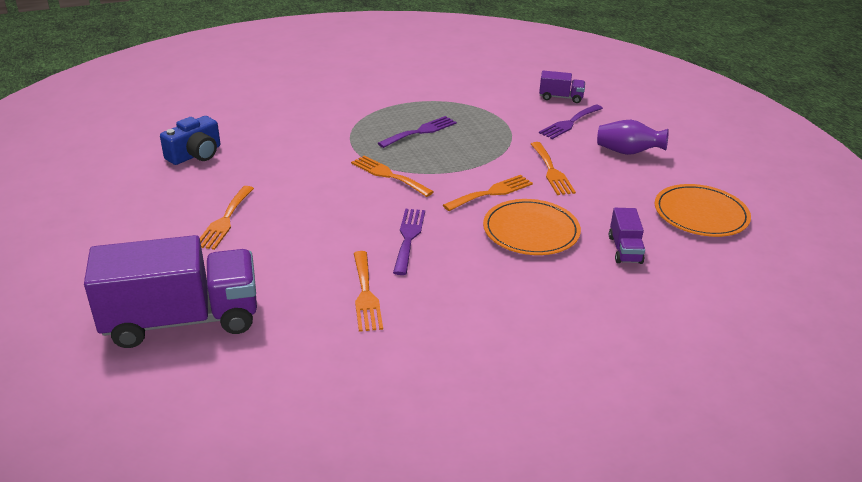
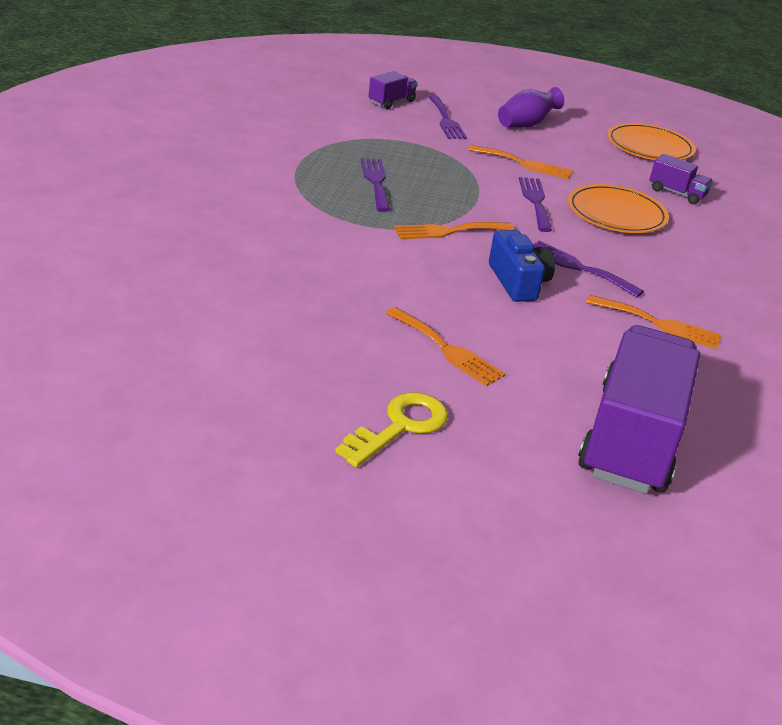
camera: 60 degrees left, 0 degrees up
blue camera [160,116,220,165] -> blue camera moved to [489,230,555,302]
orange fork [443,175,533,211] -> purple fork [519,177,552,232]
none -> yellow key [335,392,448,467]

